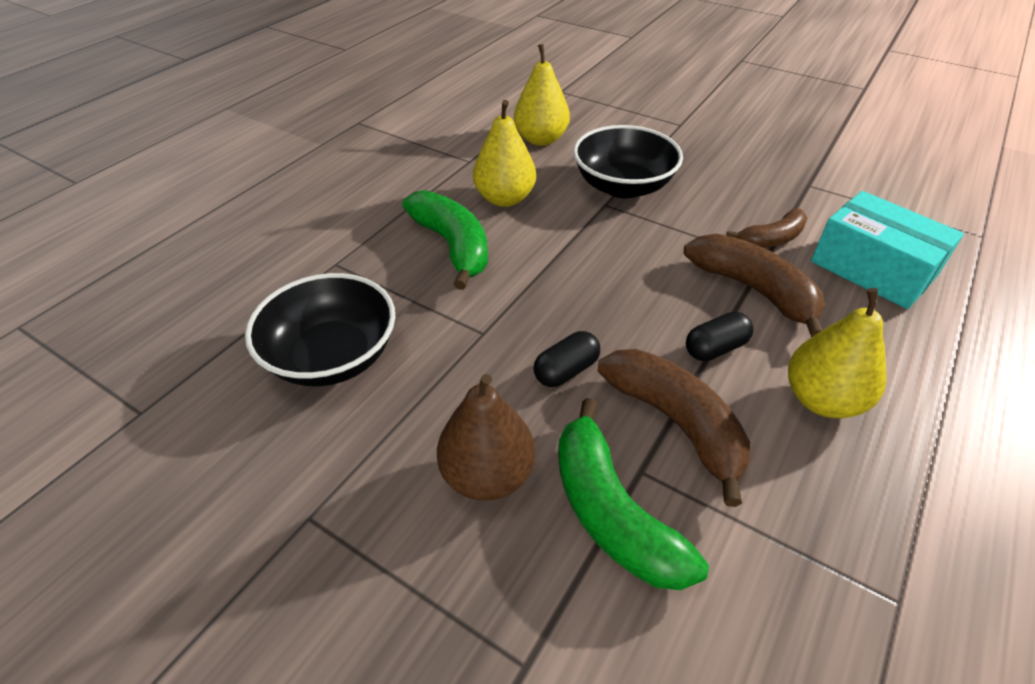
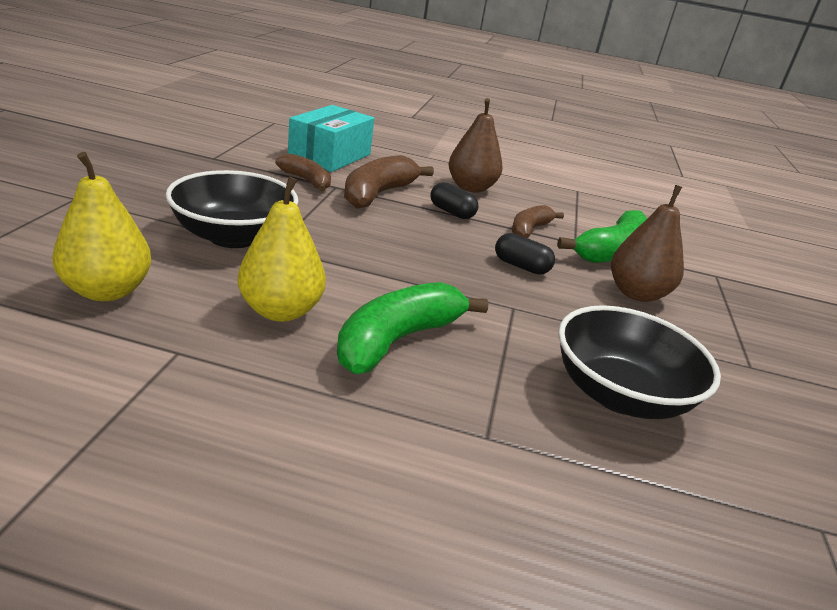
camera: 115 degrees left, 15 degrees down
brown banana [598,349,750,507] -> brown banana [512,205,564,238], size x0.62
yellow pear [788,288,887,418] -> brown pear [449,98,503,193]

